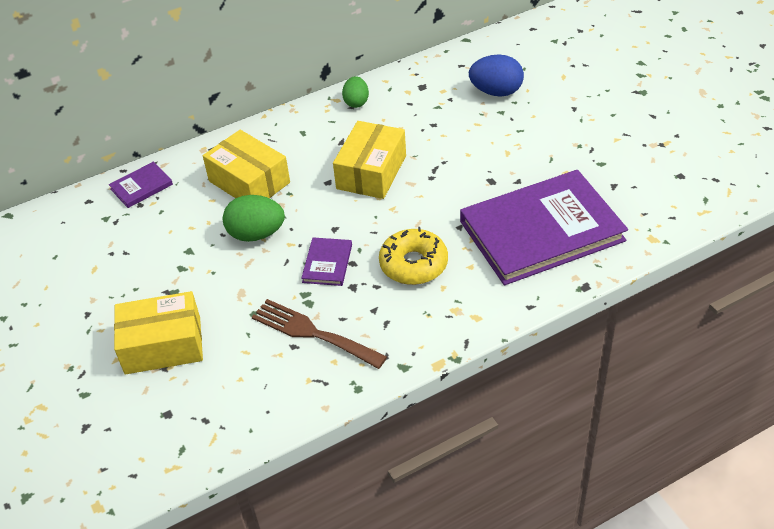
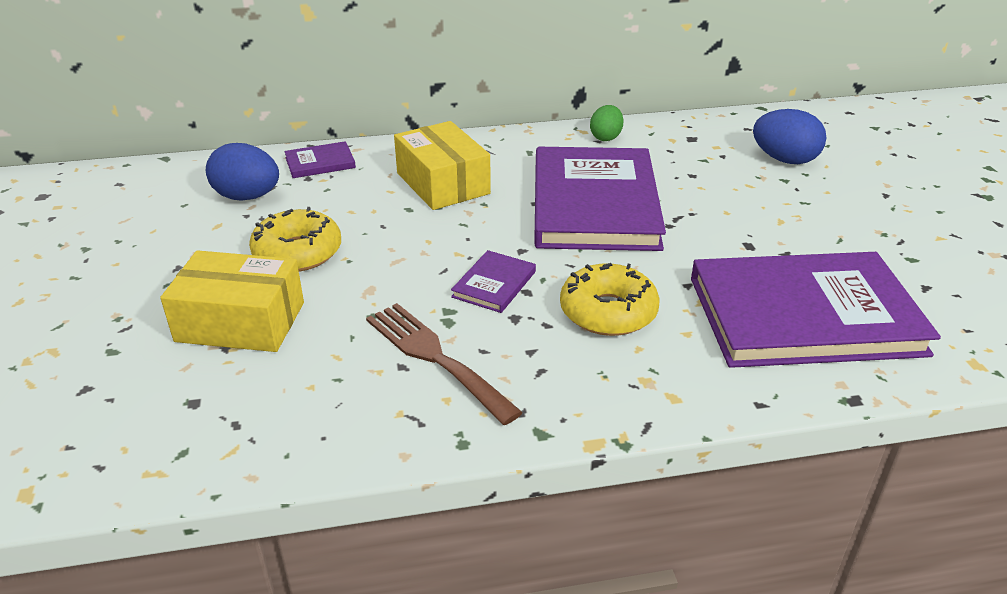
camera: 15 degrees right, 10 degrees down
green egg [223,195,285,242] -> none
yellow box [333,121,406,199] -> purple book [534,147,666,251]
none -> blue egg [206,143,279,201]
none -> yellow donut [249,207,341,272]

